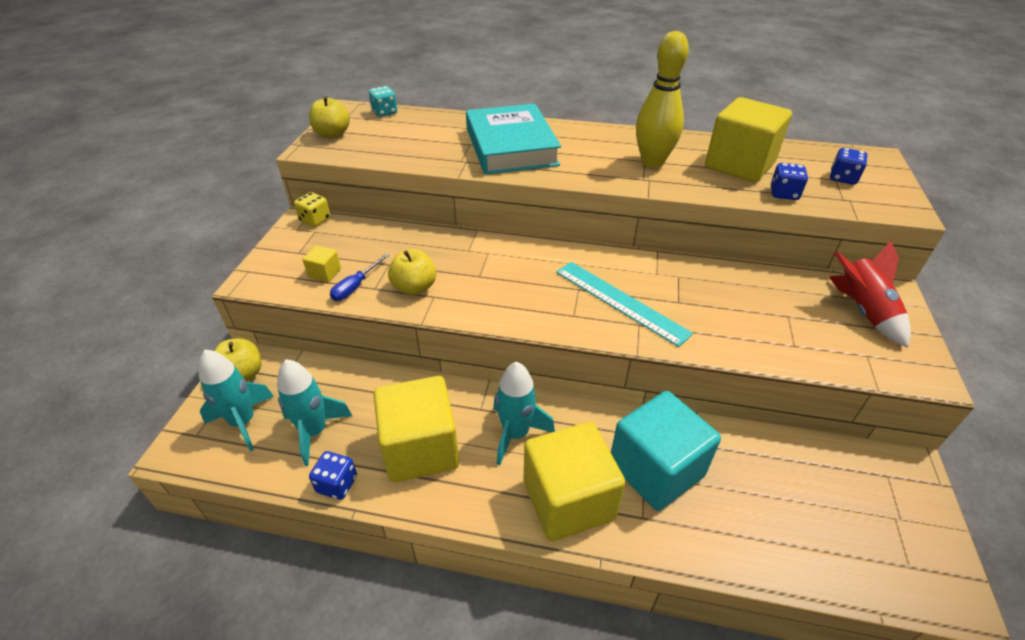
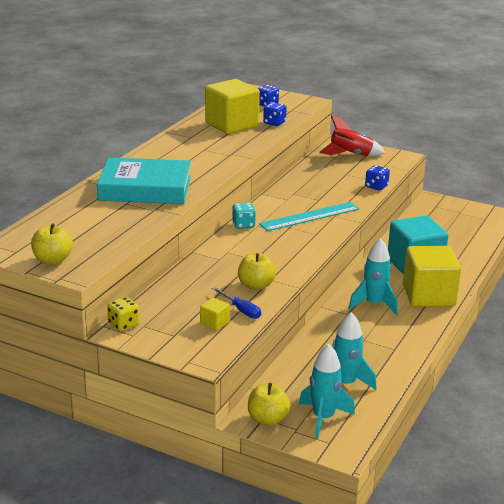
camera: 75 degrees left, 15 degrees down
blue dice [309,451,357,500] -> blue dice moved to [365,165,390,190]
turquoise dice [369,86,397,117] -> turquoise dice moved to [232,203,256,229]
yellow cube [374,376,459,482] -> none
yellow bowling pin [636,31,689,168] -> none

